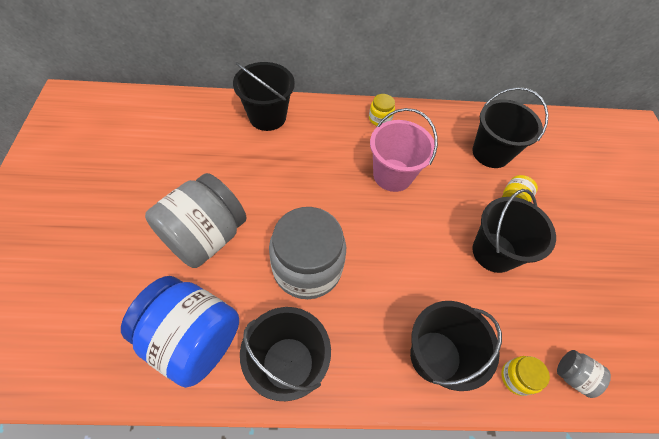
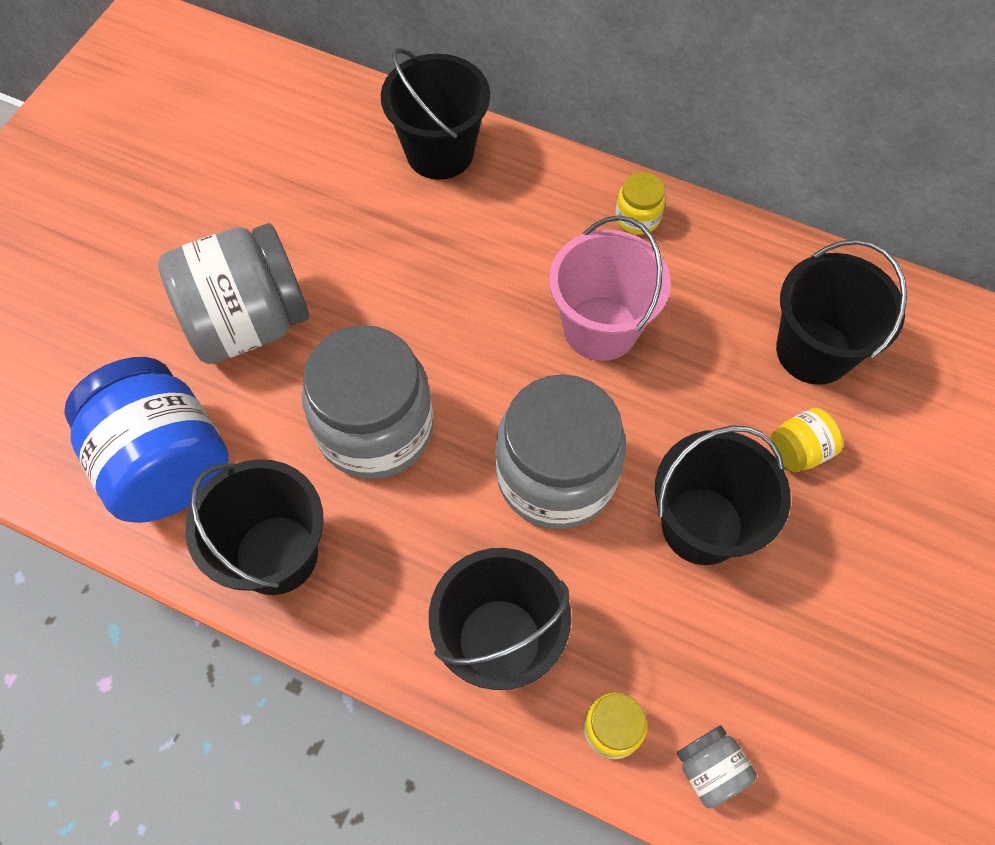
camera: 30 degrees right, 5 degrees up
none -> grey jar [496,374,626,529]

